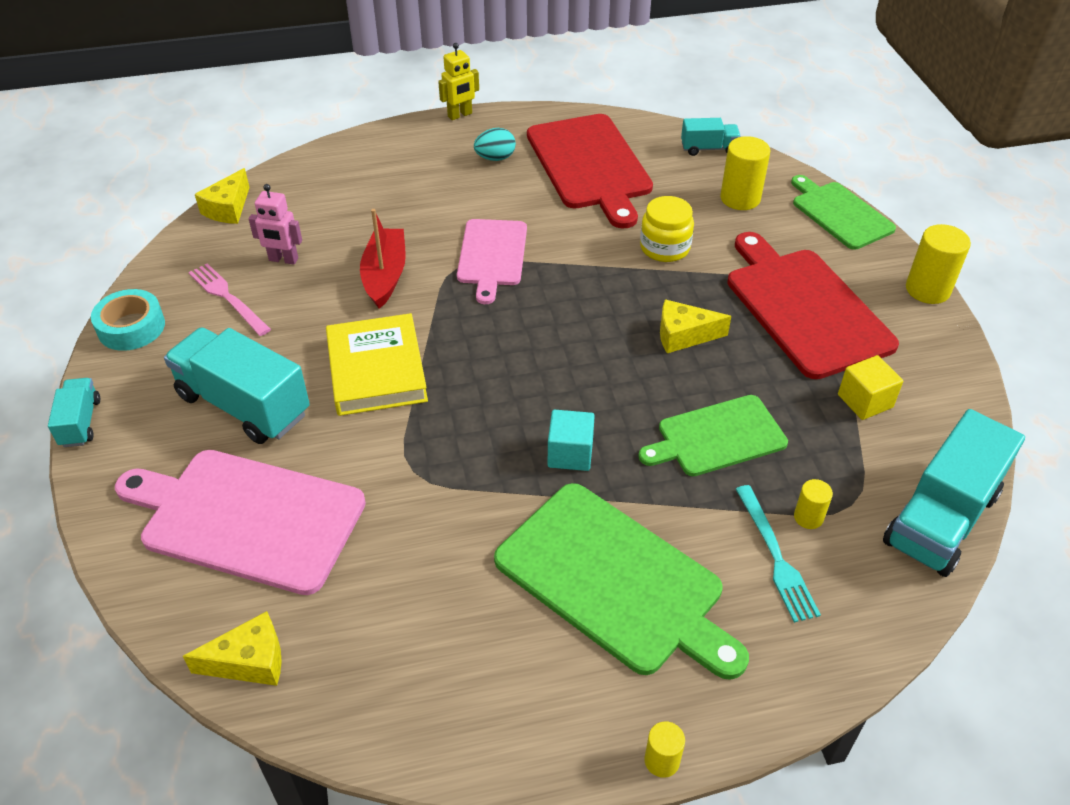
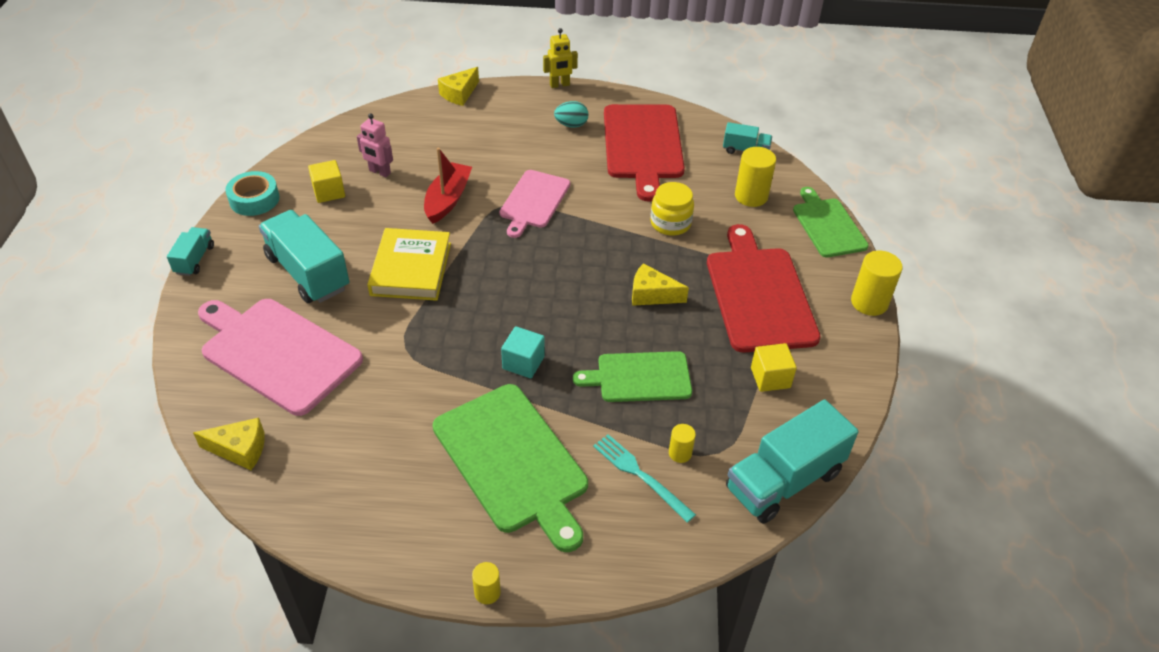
camera: 15 degrees right, 0 degrees up
pink fork [189,263,271,336] -> yellow cube [308,160,345,203]
yellow cheese [195,168,250,224] -> yellow cheese moved to [438,67,479,106]
turquoise fork [736,485,821,623] -> turquoise fork turned 135 degrees clockwise [593,434,696,523]

